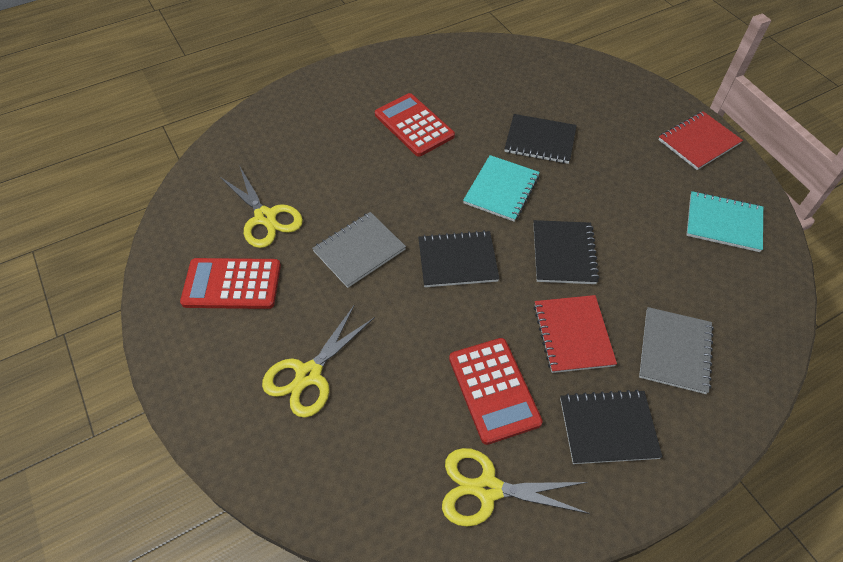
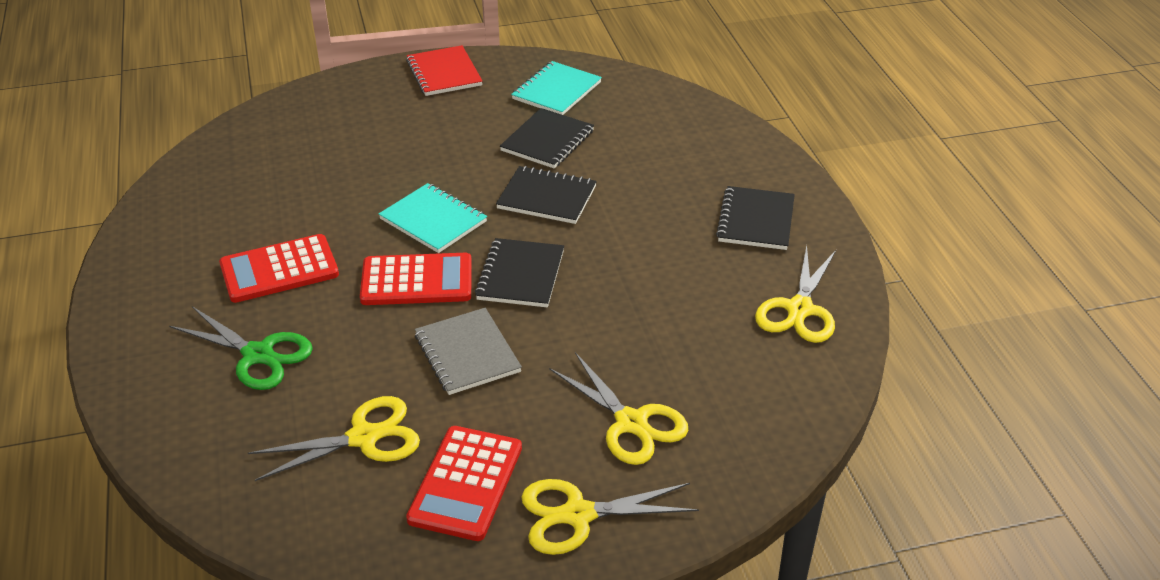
camera: 75 degrees left, 15 degrees down
red calculator [449,338,543,445] -> red calculator moved to [360,253,472,305]
black notebook [504,114,577,164] -> black notebook moved to [500,108,594,168]
red notebook [534,295,617,373] -> none
grey notebook [639,307,714,394] -> none
none -> green scissors [169,306,313,390]
none -> yellow scissors [521,479,699,555]

